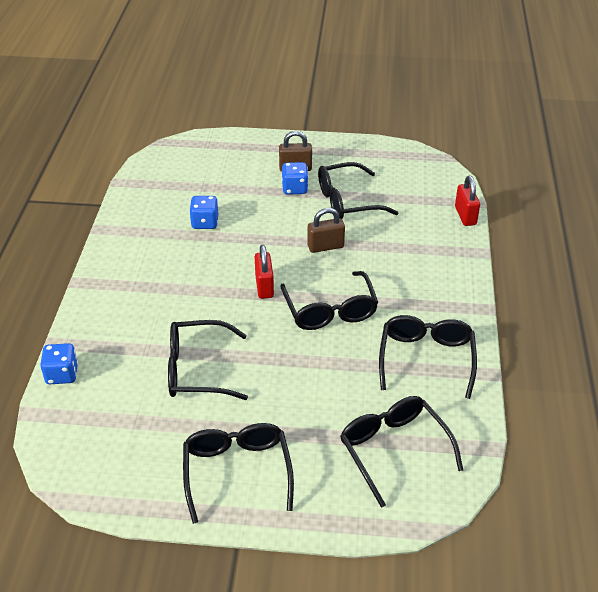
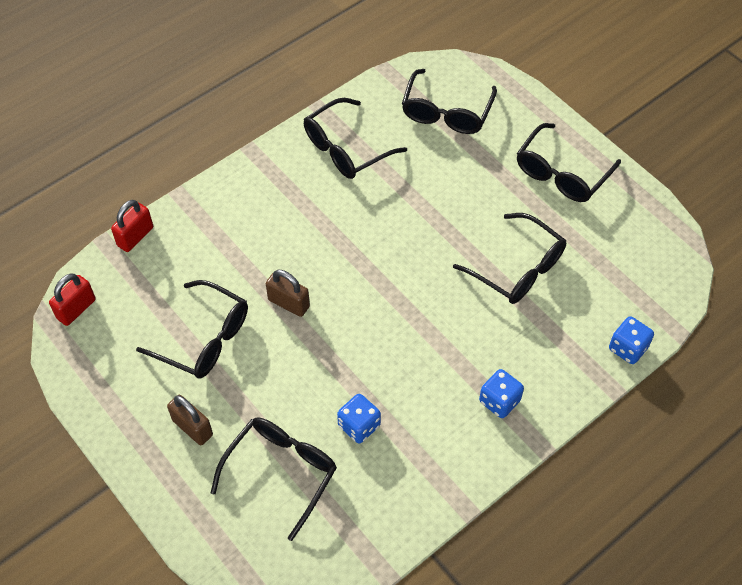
camera: 135 degrees left, 15 degrees up
red padlock [255,245,274,299] -> red padlock moved to [49,273,96,326]
black glasses [280,271,378,330] -> black glasses moved to [211,417,337,541]
blue dice [282,162,308,195] -> blue dice moved to [479,369,524,418]

